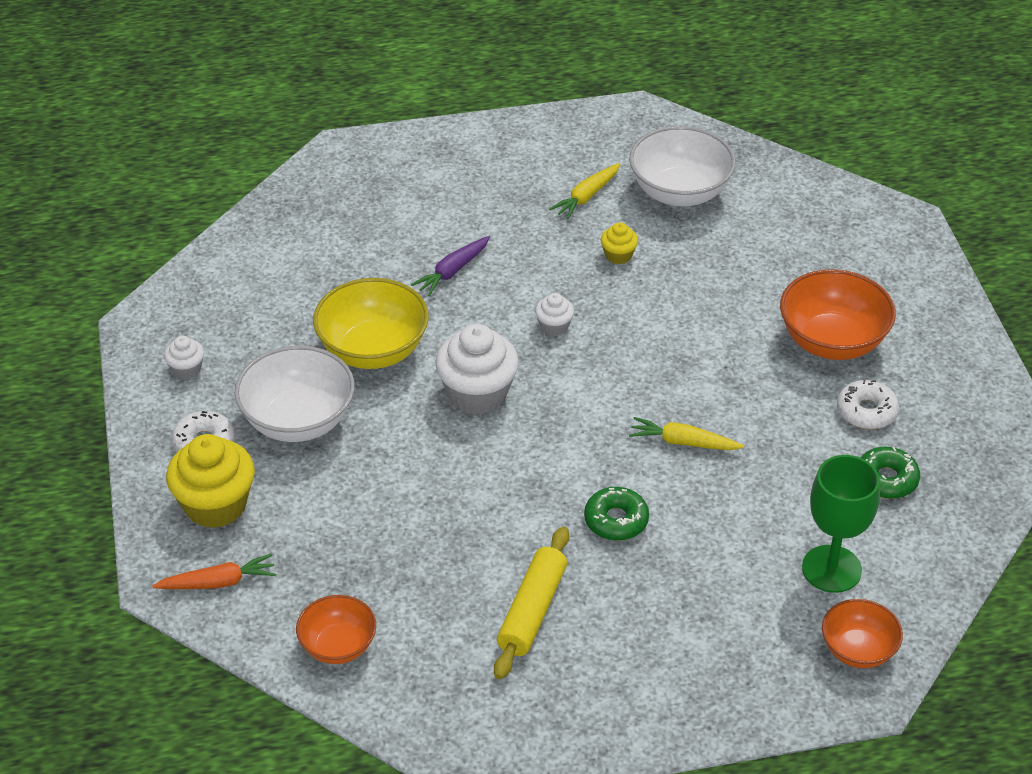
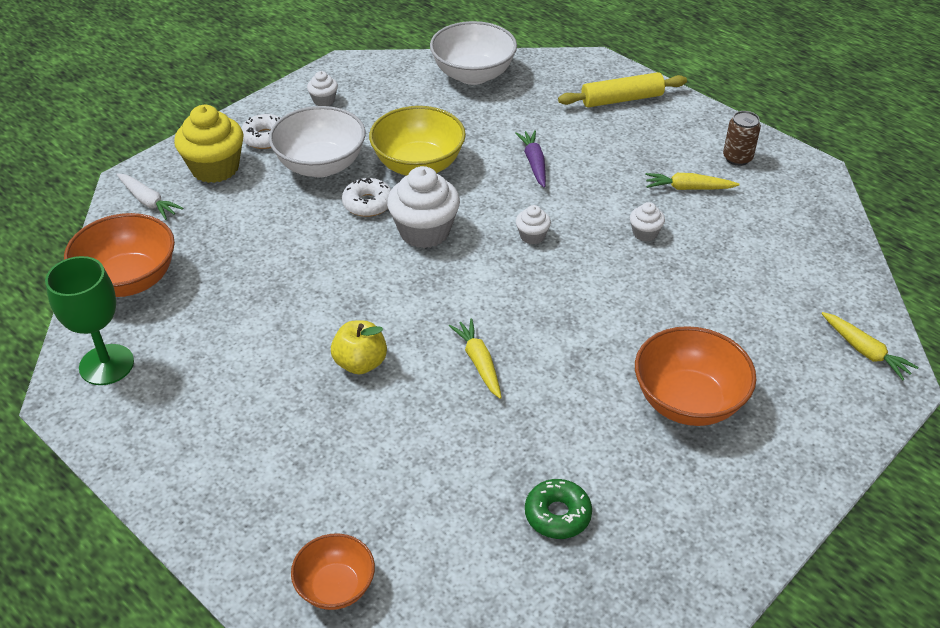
camera: 55 degrees right, 0 degrees up
orange carrot [152,554,276,589] -> white carrot [117,173,183,220]
orange bowl [296,595,376,664] -> orange bowl [64,213,175,297], size x1.65
purple carrot [411,236,490,296] -> purple carrot turned 75 degrees clockwise [515,130,546,188]
yellow rolling pin [494,527,569,679] -> yellow rolling pin moved to [558,72,687,107]
green donut [584,487,649,541] -> yellow apple [331,320,387,375]
yellow cupcake [601,222,638,264] -> white cupcake [630,202,665,241]
white bowl [629,126,736,206] -> white bowl moved to [430,21,517,85]
green goblet [802,455,880,593] -> green goblet moved to [45,256,134,385]
white donut [837,380,899,429] -> white donut moved to [342,178,392,217]
none -> brown can [723,111,761,166]
none -> yellow carrot [821,312,919,381]

